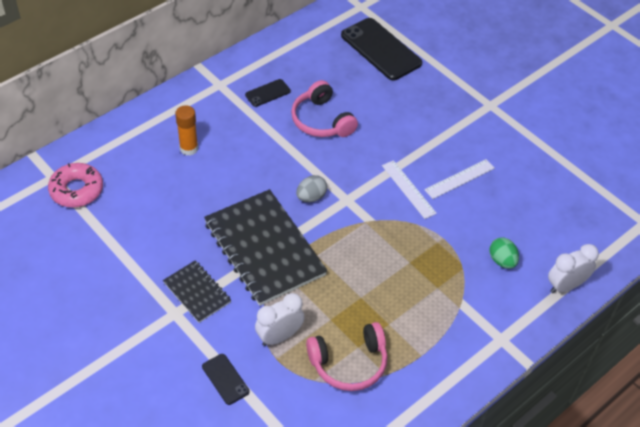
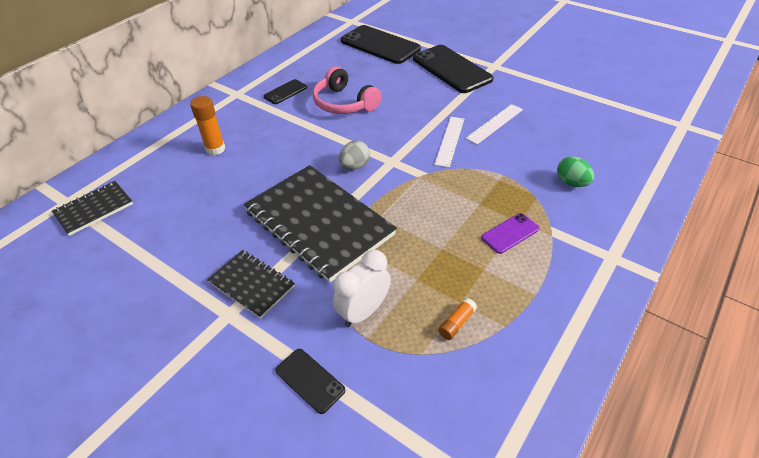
camera: 10 degrees left, 5 degrees down
pink donut [48,163,103,208] -> black notebook [52,181,133,236]
pink headphones [306,322,387,391] -> orange glue stick [438,298,477,340]
white ruler [382,160,437,219] -> white ruler turned 60 degrees clockwise [434,117,464,168]
white clock [548,244,599,293] -> none
none -> black phone [413,45,494,93]
none -> purple phone [481,213,539,254]

